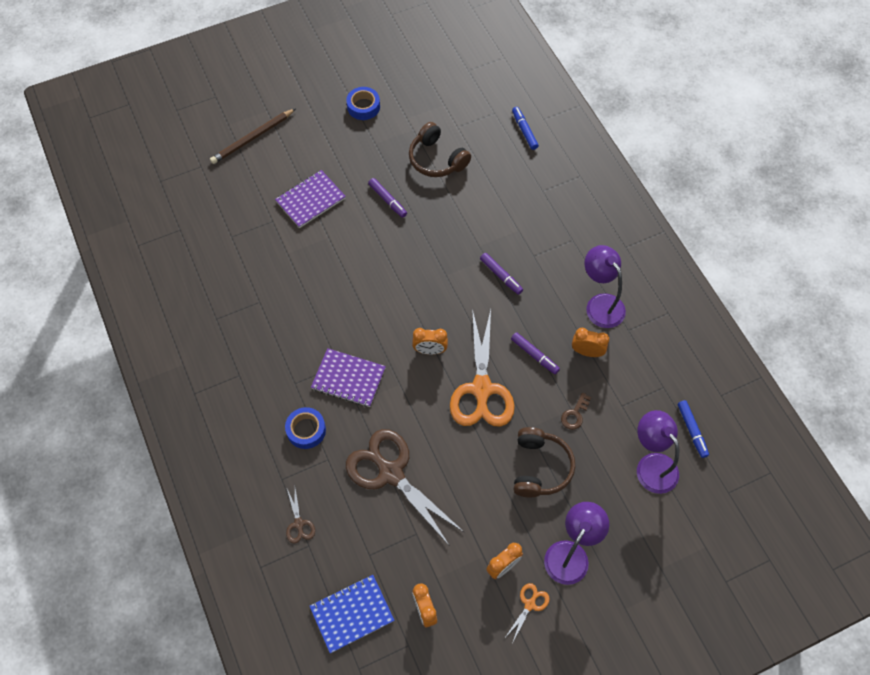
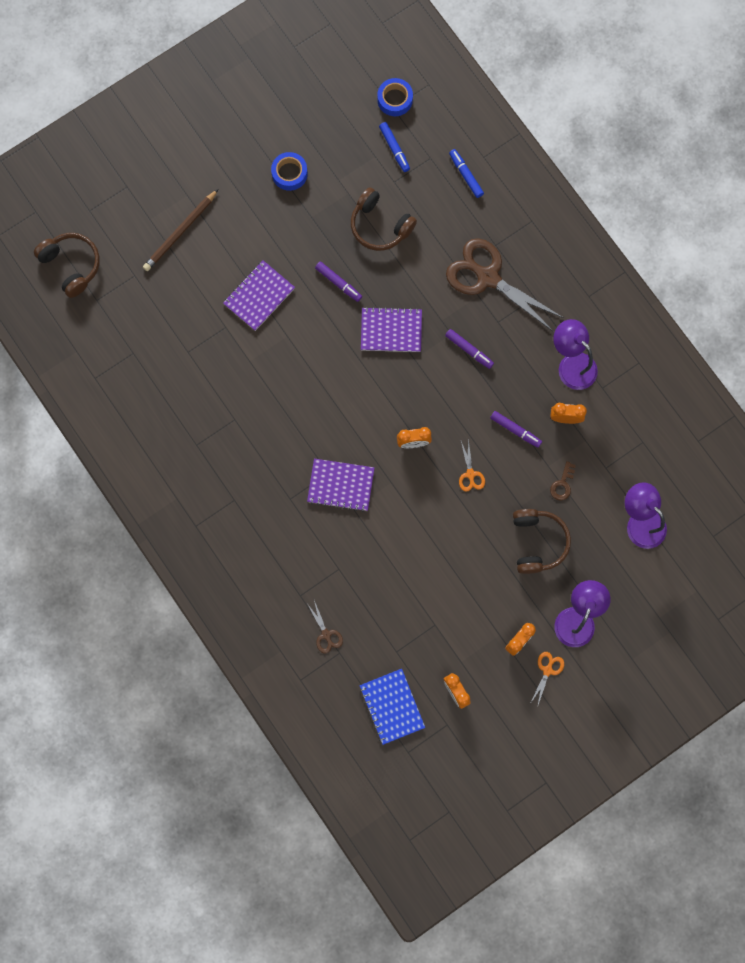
camera: 10 degrees left, 15 degrees up
blue tape [285,407,326,449] -> blue tape moved to [377,78,413,116]
blue notebook [310,575,395,653] -> blue notebook turned 75 degrees counterclockwise [360,669,425,745]
brown scissors [346,429,465,545] -> brown scissors moved to [446,238,564,332]
orange scissors [450,309,515,427] -> orange scissors [459,438,485,492], size x0.42
blue marker [678,400,709,458] -> blue marker moved to [379,122,410,172]
none -> brown headphones [34,233,100,298]
none -> purple notebook [361,307,422,352]

